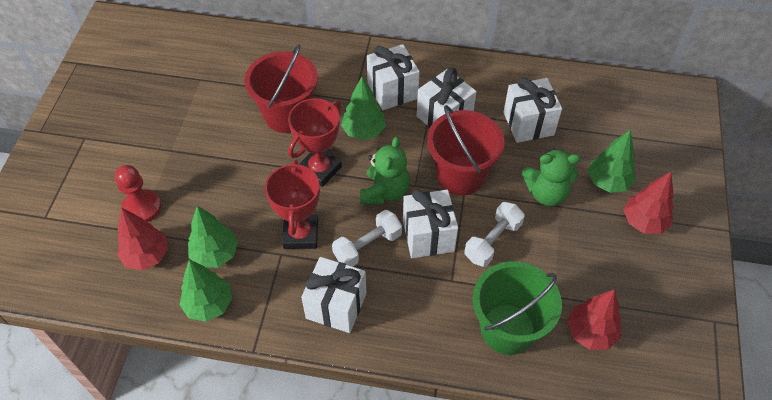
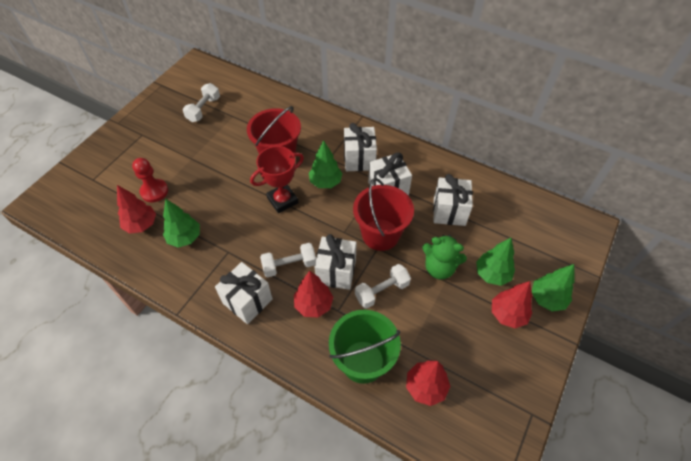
camera: 20 degrees right, 0 degrees up
green tree [179,259,232,322] -> green tree moved to [532,264,575,311]
red trophy [265,160,320,249] -> none
green teddy bear [360,136,410,205] -> none
none -> white dumbbell [183,83,220,122]
none -> red tree [294,271,333,318]

